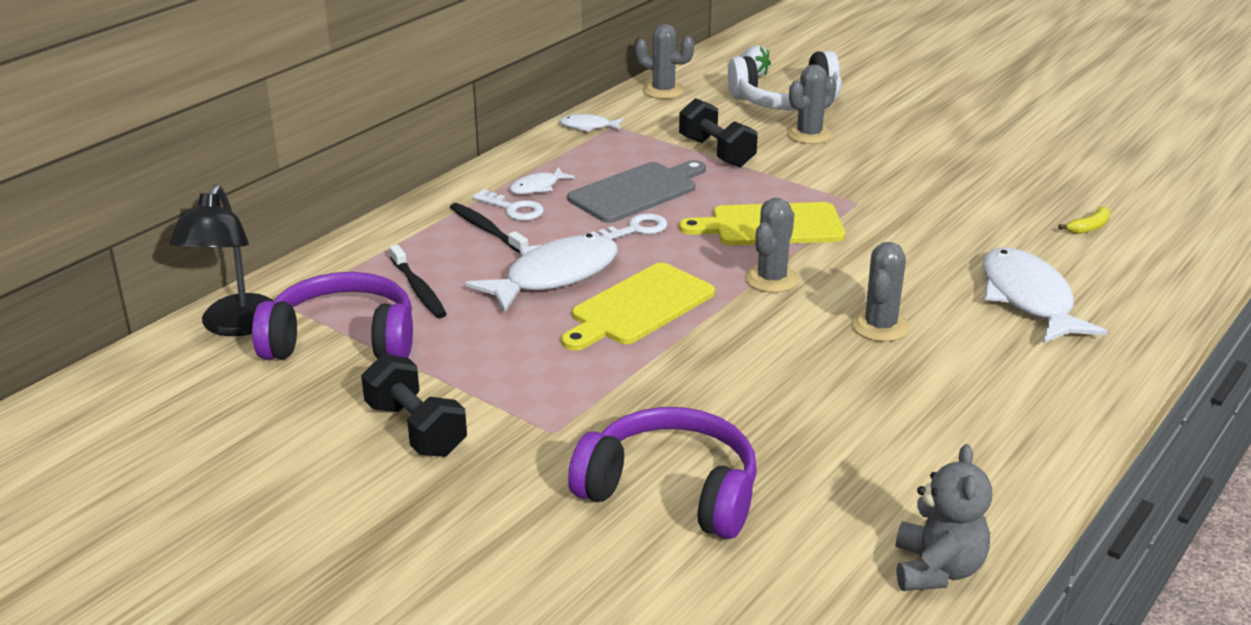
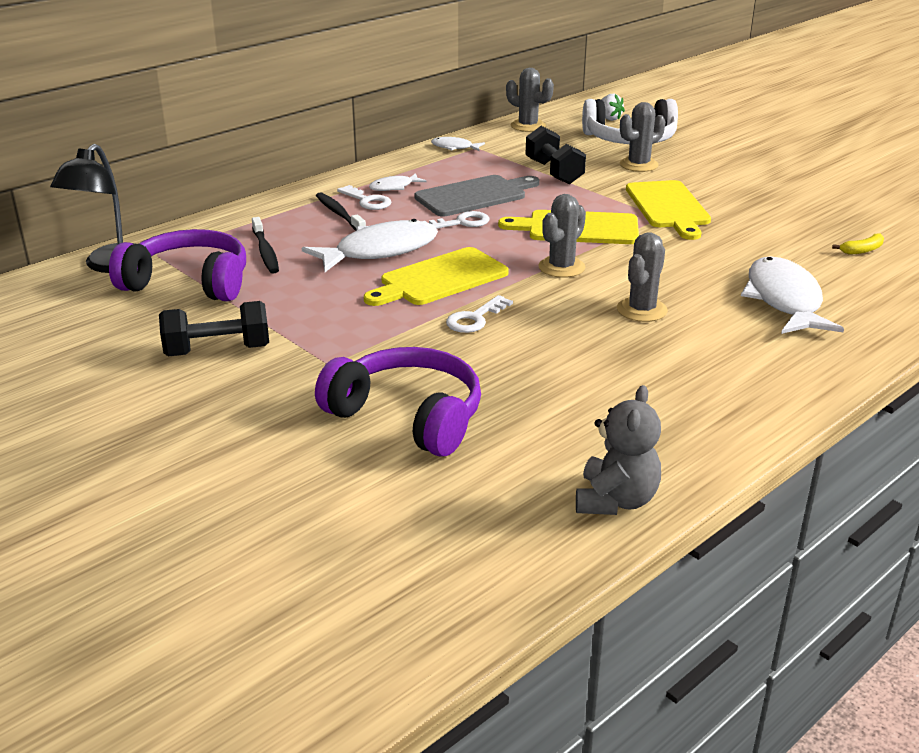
camera: 10 degrees right, 0 degrees up
black dumbbell [361,354,467,457] -> black dumbbell turned 75 degrees counterclockwise [159,301,269,356]
none -> white key [446,295,513,333]
none -> yellow cutting board [626,180,711,240]

